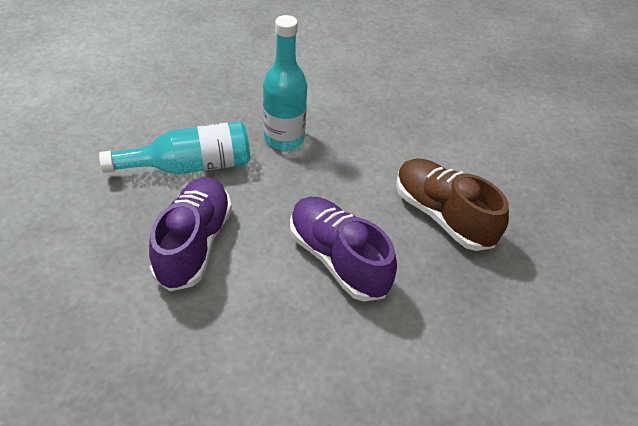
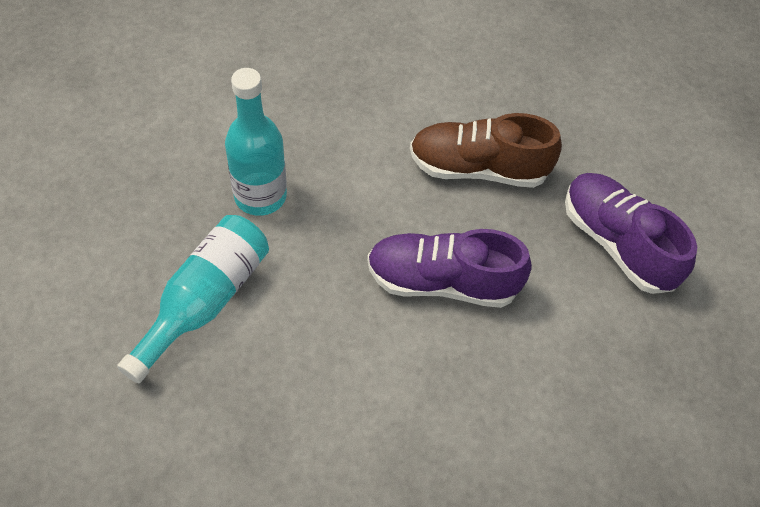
camera: 45 degrees left, 10 degrees up
purple shoe [149,177,232,291] -> purple shoe moved to [565,173,697,294]

